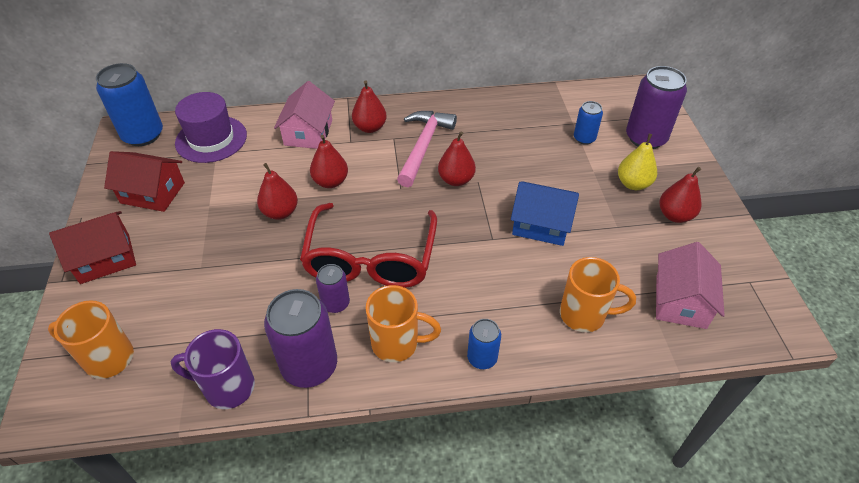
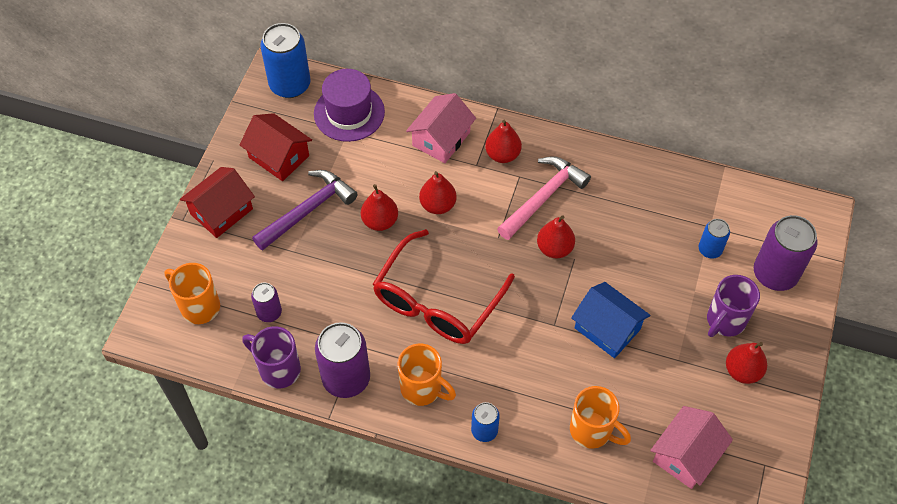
camera: 25 degrees right, 10 degrees up
red house [49,211,136,284] -> red house turned 45 degrees counterclockwise [180,167,255,238]
purple can [316,264,350,313] -> purple can moved to [251,283,282,322]
yellow pear [618,134,657,190] -> purple mug [707,275,760,337]
none -> purple hammer [252,170,358,251]

